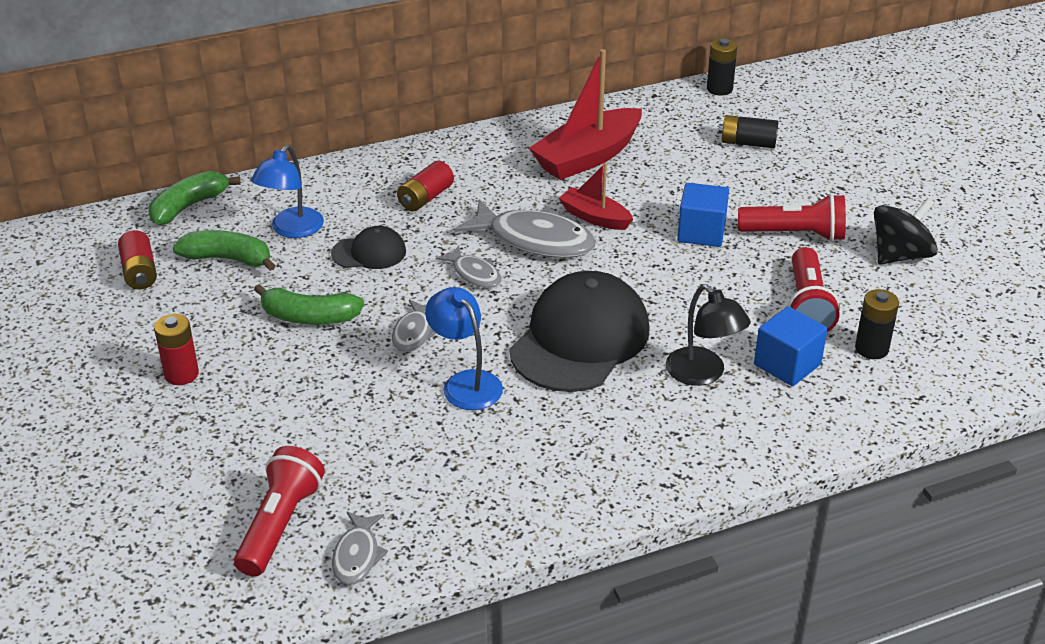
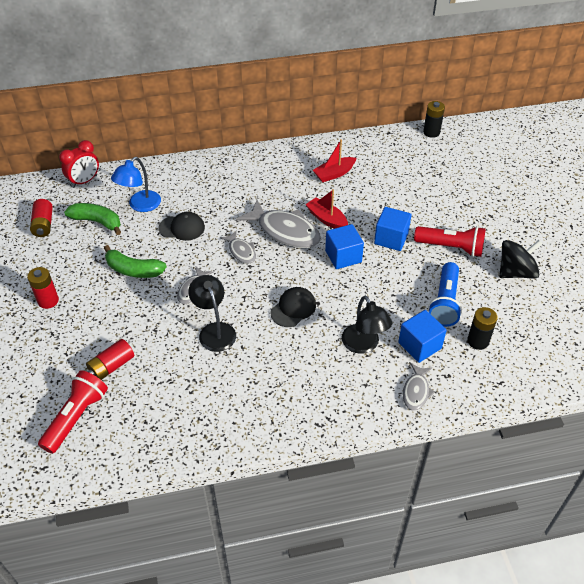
camera: 10 degrees right, 10 degrees up
green banana [149,171,241,225] -> red clock [59,140,99,188]
grey fish [332,511,388,585] -> grey fish moved to [403,363,435,411]
red battery [397,161,454,212] -> red battery moved to [86,339,134,380]
blue lamp [425,287,503,410] -> black lamp [188,275,236,352]
black cap [510,271,650,392] -> black cap [270,287,316,327], size x0.49
red boat [529,49,642,180] -> red boat [313,139,357,182], size x0.56
black battery [719,115,778,148] -> none
red flashlight [788,247,840,332] -> blue flashlight [428,262,462,327]
none -> blue cube [325,224,364,269]

